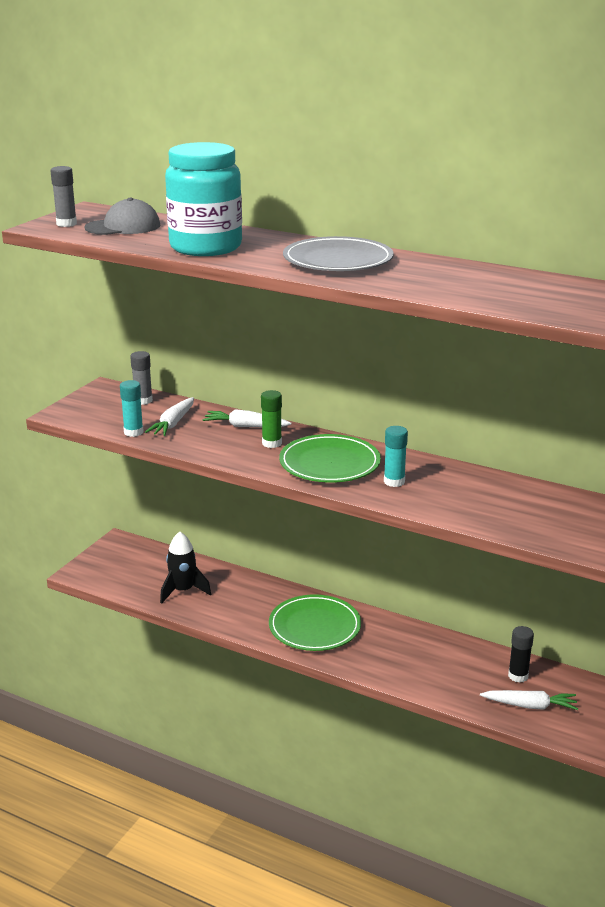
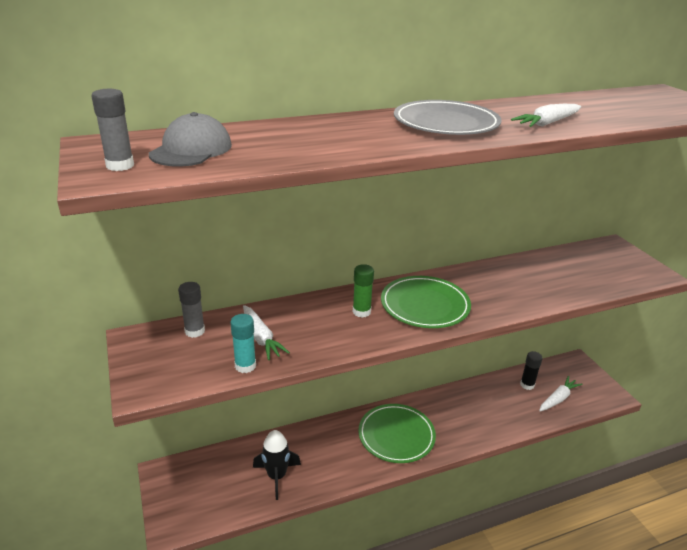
camera: 50 degrees left, 5 degrees up
turquoise jar [165,142,242,256] -> none
white carrot [202,409,292,427] -> white carrot moved to [511,104,581,127]
turquoise glue stick [384,426,408,487] -> none

